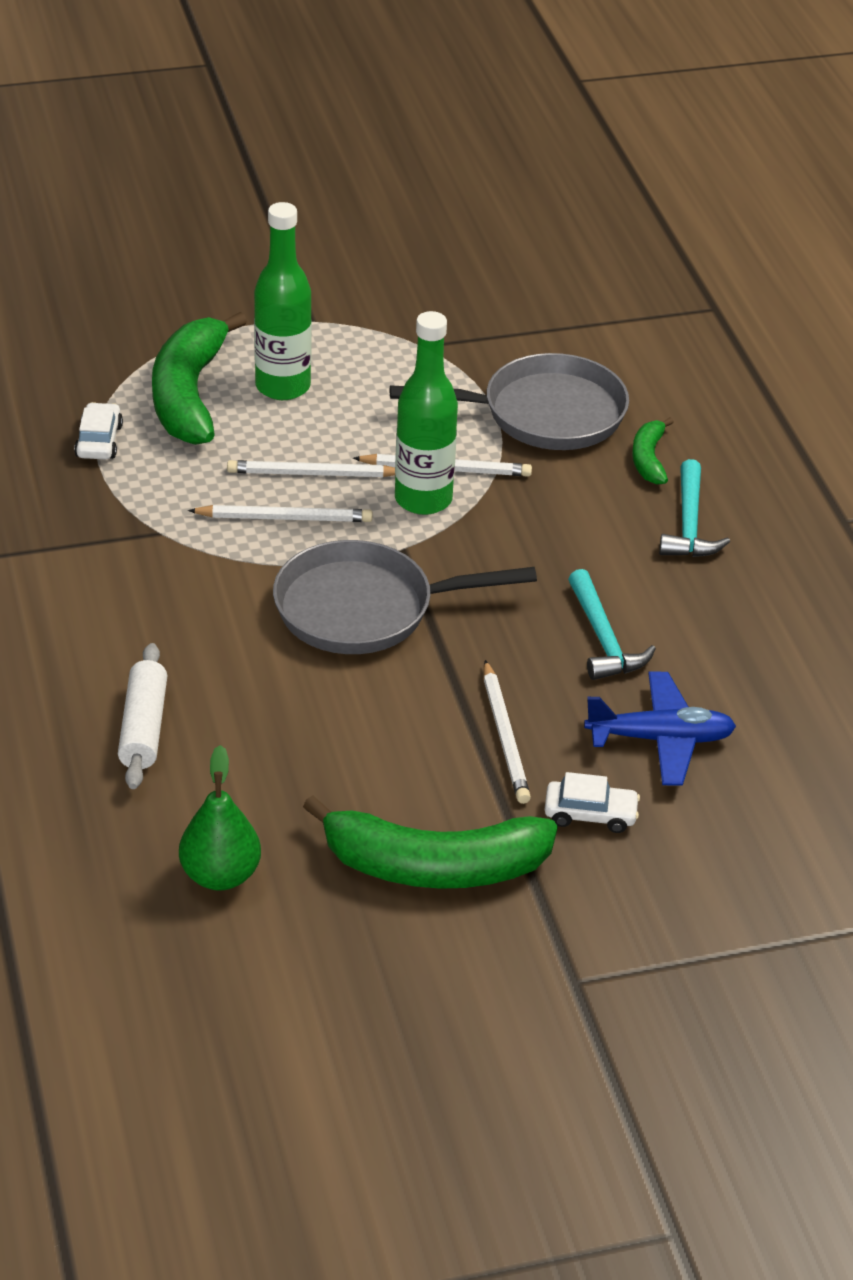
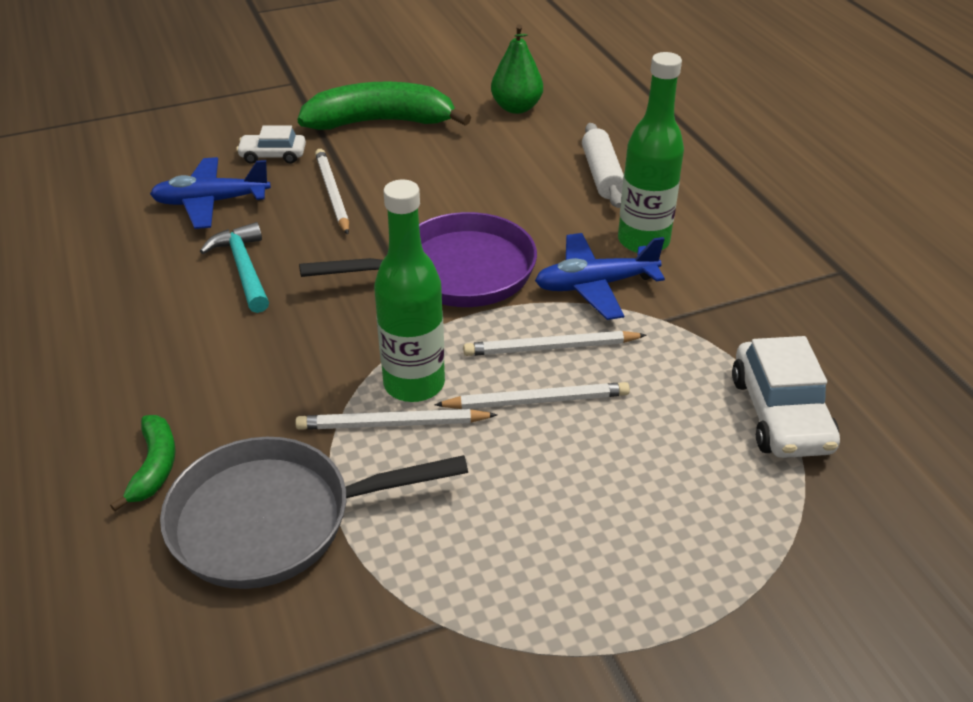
camera: 175 degrees right, 0 degrees up
white car [74,402,123,459] -> white car [732,336,840,458], size x1.67
green banana [152,312,247,445] -> none
green bottle [254,202,312,400] -> green bottle moved to [618,52,684,253]
grey pan [273,540,537,654] -> purple pan [299,212,537,307]
turquoise hammer [659,459,730,557] -> none
none -> blue plane [535,233,665,320]

